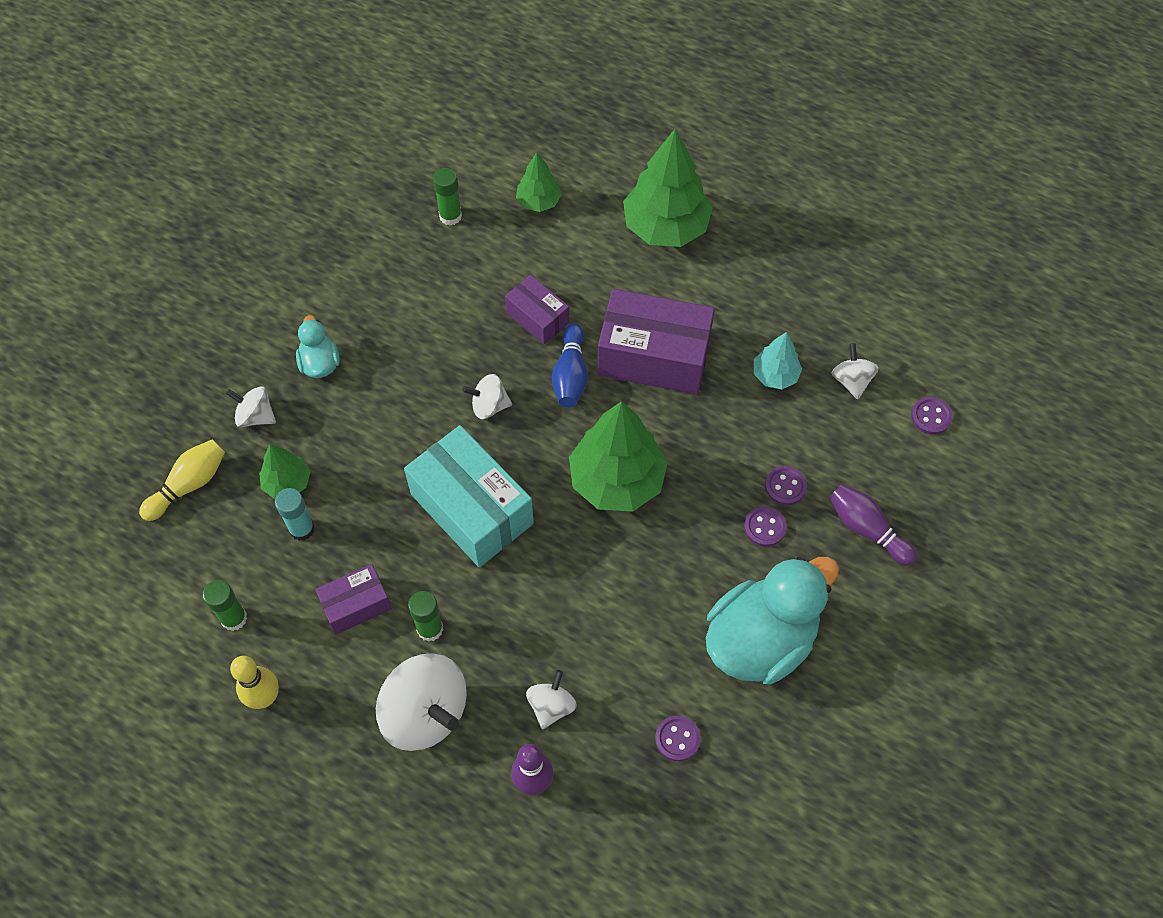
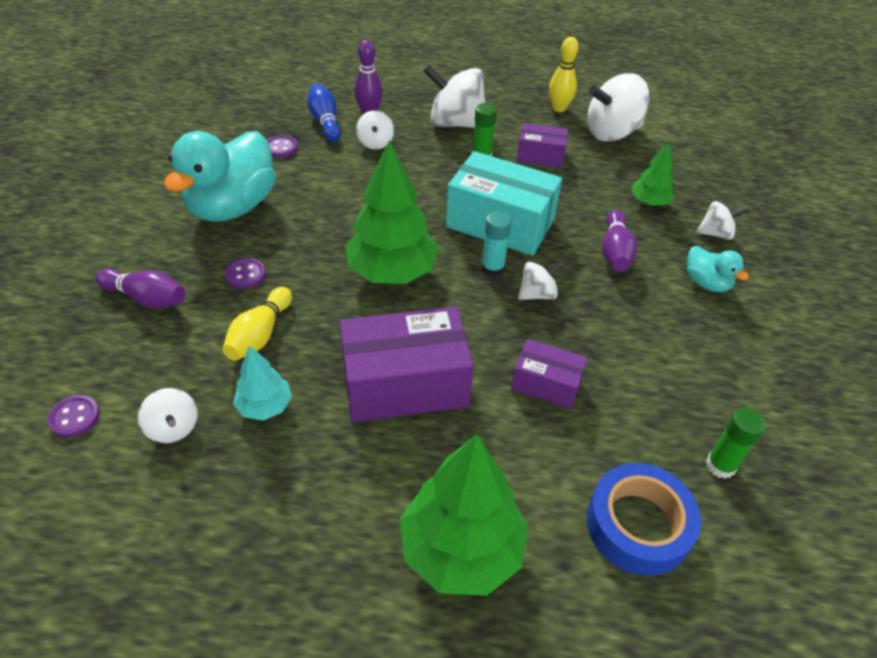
camera: 155 degrees right, 15 degrees down
yellow bowling pin [139,440,225,521] -> yellow bowling pin moved to [222,287,292,361]
green glue stick [203,580,247,631] -> white spinning top [587,73,650,142]
turquoise glue stick [275,488,315,541] -> turquoise glue stick moved to [481,211,512,277]
purple box [315,564,392,635] -> purple box turned 60 degrees clockwise [516,123,568,168]
green tree [516,152,562,212] -> blue tape [587,463,701,576]
blue bowling pin [552,323,588,408] -> blue bowling pin moved to [307,83,341,142]
purple button [765,466,807,506] -> none
none -> purple bowling pin [602,210,637,271]

